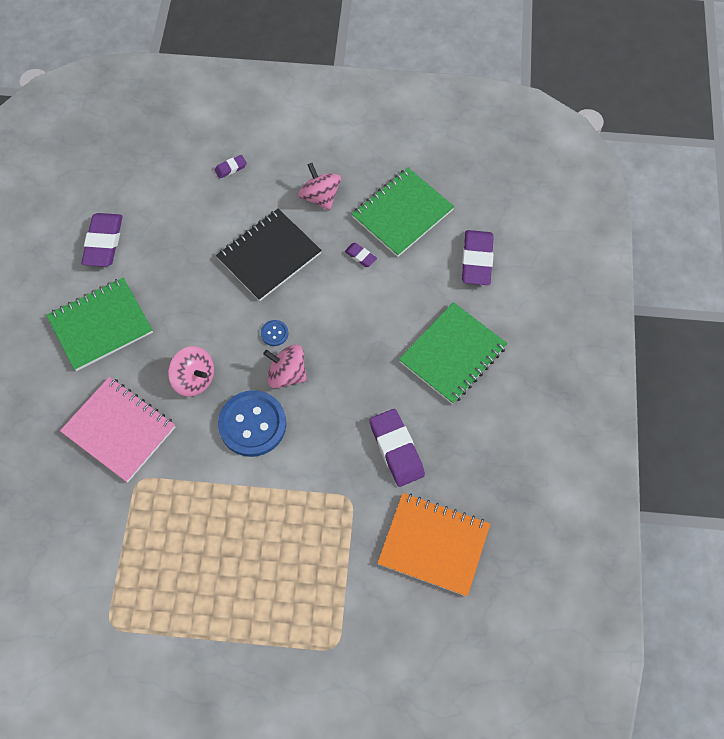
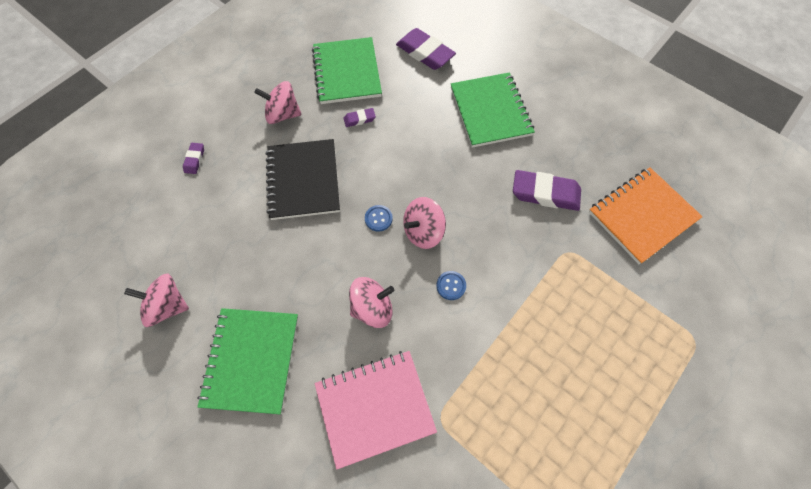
camera: 55 degrees left, 0 degrees up
purple eraser [81,213,123,267] -> pink spinning top [124,273,189,327]
blue button [218,390,286,457] -> blue button [437,271,466,300], size x0.43

